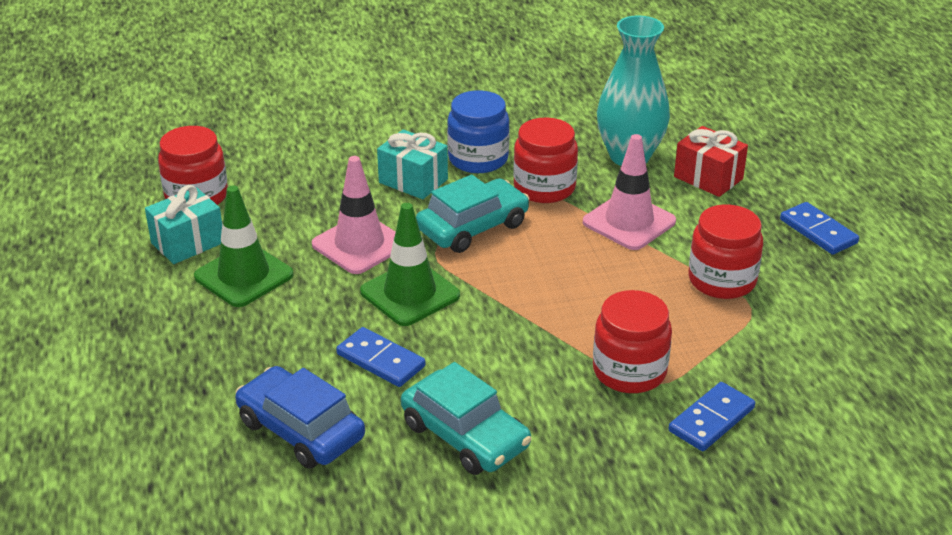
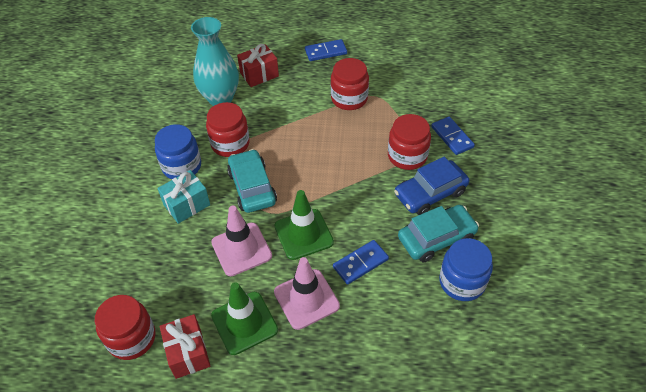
camera: 70 degrees left, 15 degrees up
turquoise gift [145,185,222,264] -> red gift [160,314,210,379]
blue car [235,366,365,469] -> blue car moved to [394,157,469,215]
pink traffic cone [583,134,676,250] -> pink traffic cone moved to [274,257,340,330]
none -> blue jar [439,238,493,301]

